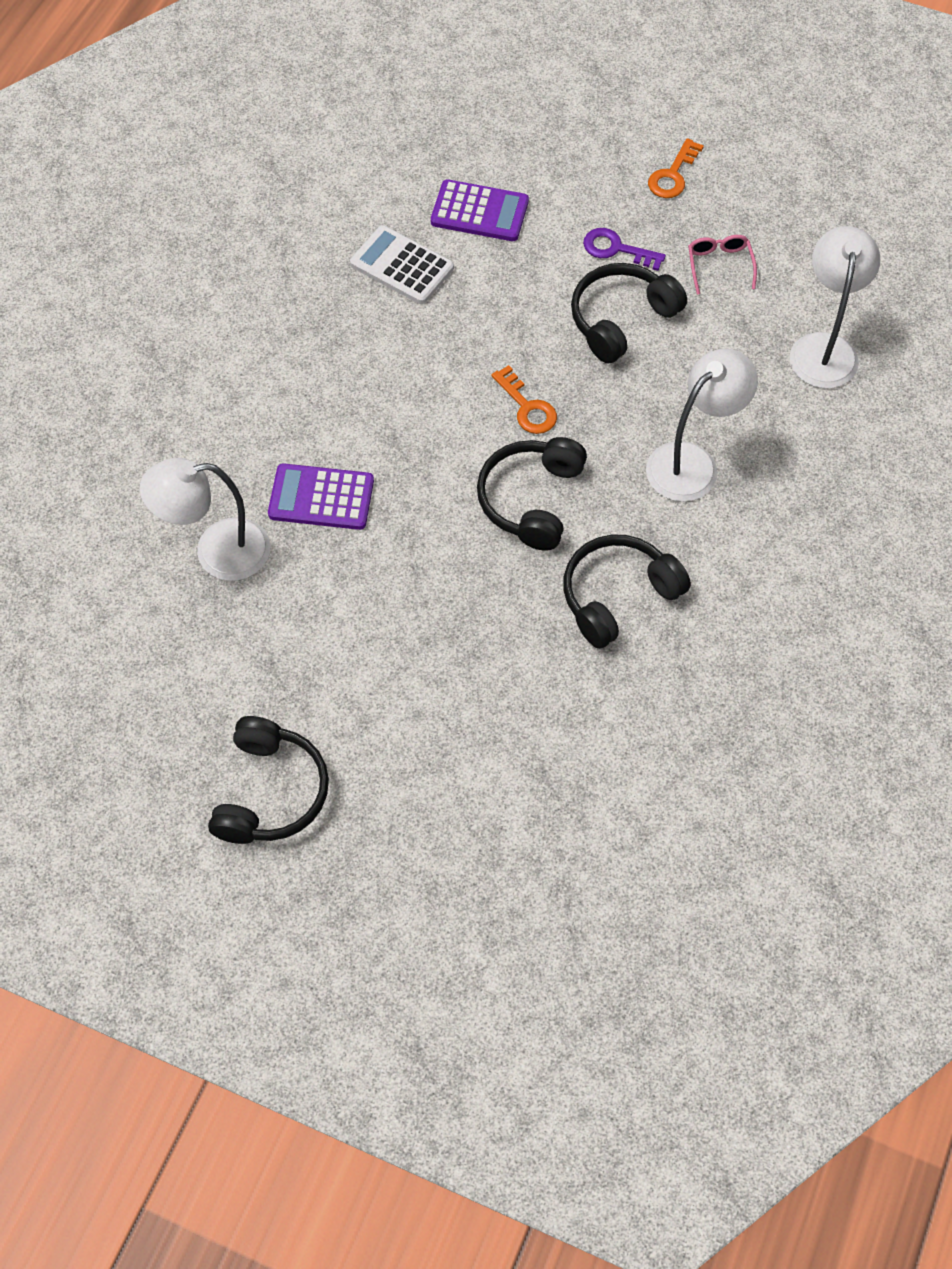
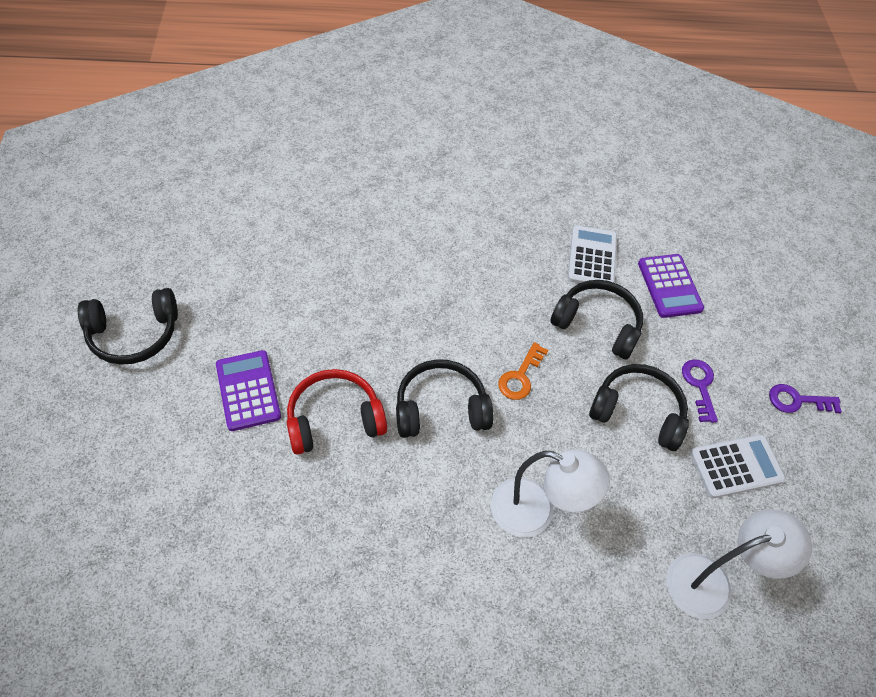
camera: 60 degrees right, 5 degrees down
white lamp [140,458,270,581] -> none
purple calculator [268,463,374,530] -> purple calculator moved to [216,350,281,431]
black headphones [563,535,691,649] -> black headphones moved to [550,280,643,359]
orange key [648,138,704,198] -> purple key [769,384,842,413]
pink glasses [688,235,757,295] -> white calculator [690,435,786,498]
none -> red headphones [287,369,387,455]

